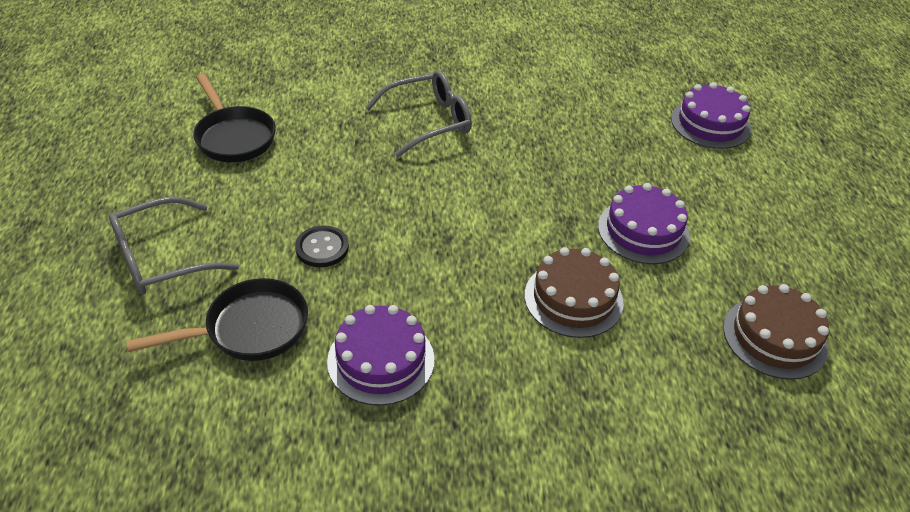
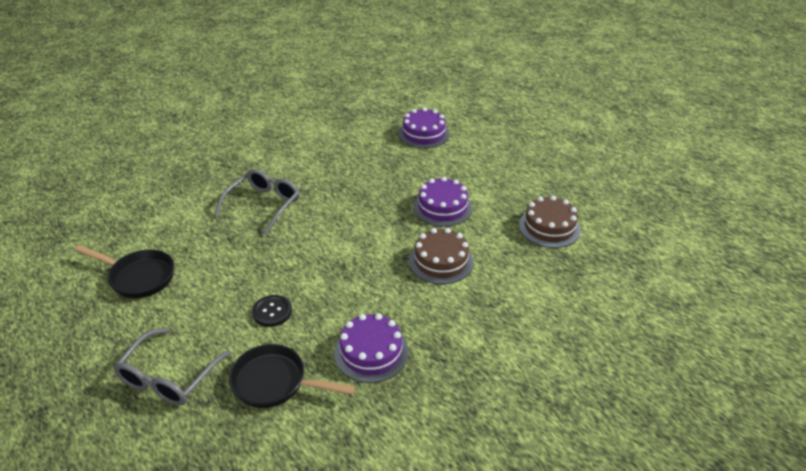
camera: 35 degrees left, 5 degrees down
black pan [126,278,308,361] -> black pan turned 105 degrees counterclockwise [229,344,355,408]

